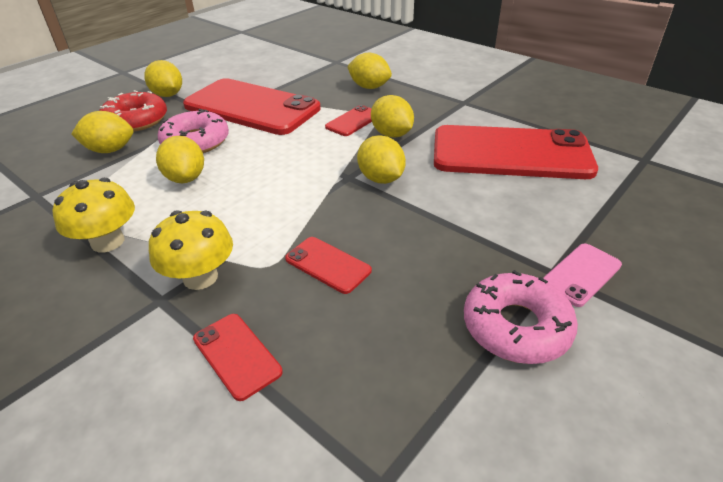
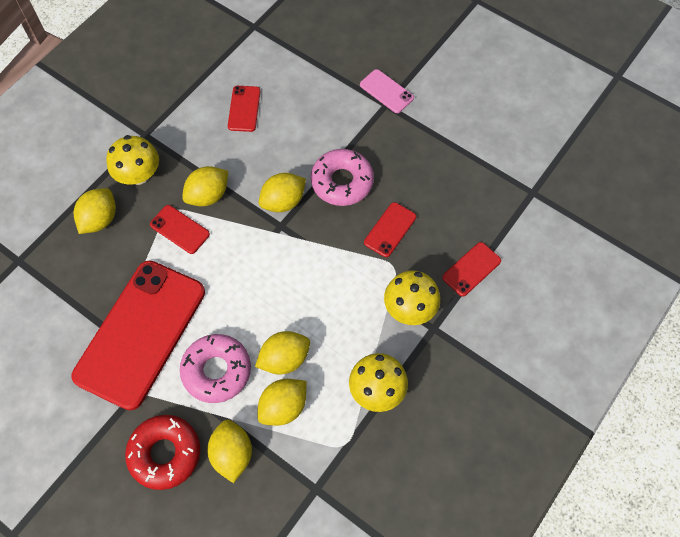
camera: 95 degrees left, 25 degrees up
yellow lemon [144,60,182,97] -> yellow lemon moved to [257,379,306,426]
red phone [434,125,598,179] -> red phone [228,86,261,132], size x0.42
pink donut [464,270,578,364] -> pink donut moved to [311,149,374,206]
none -> yellow mushroom [106,135,159,185]

